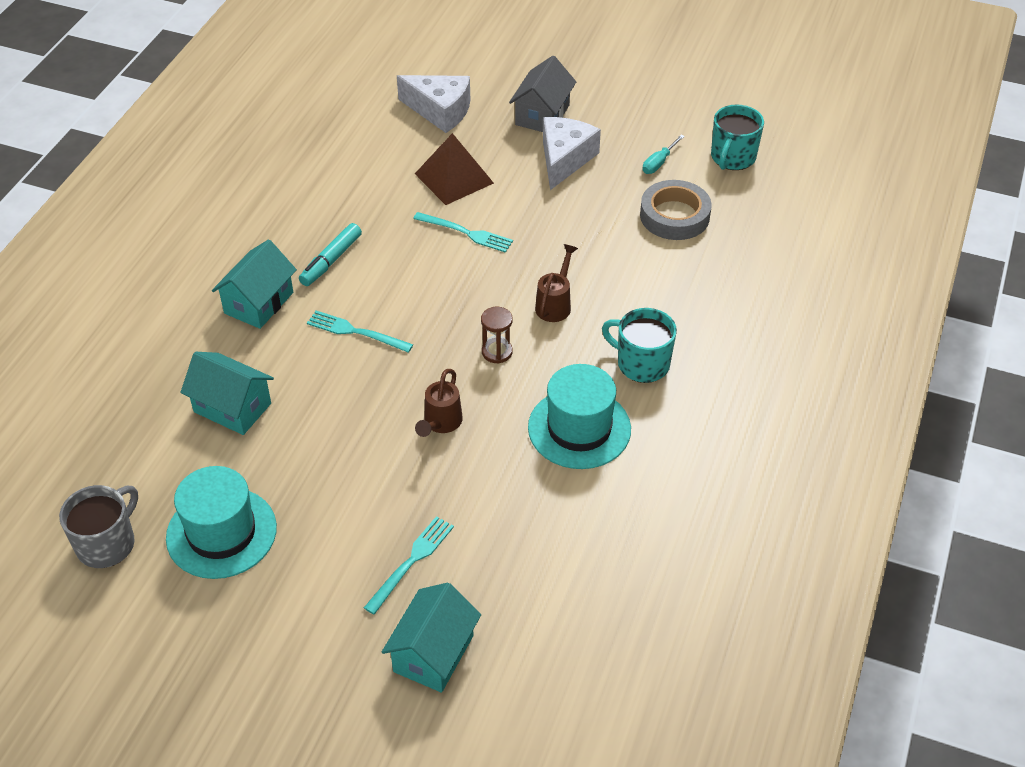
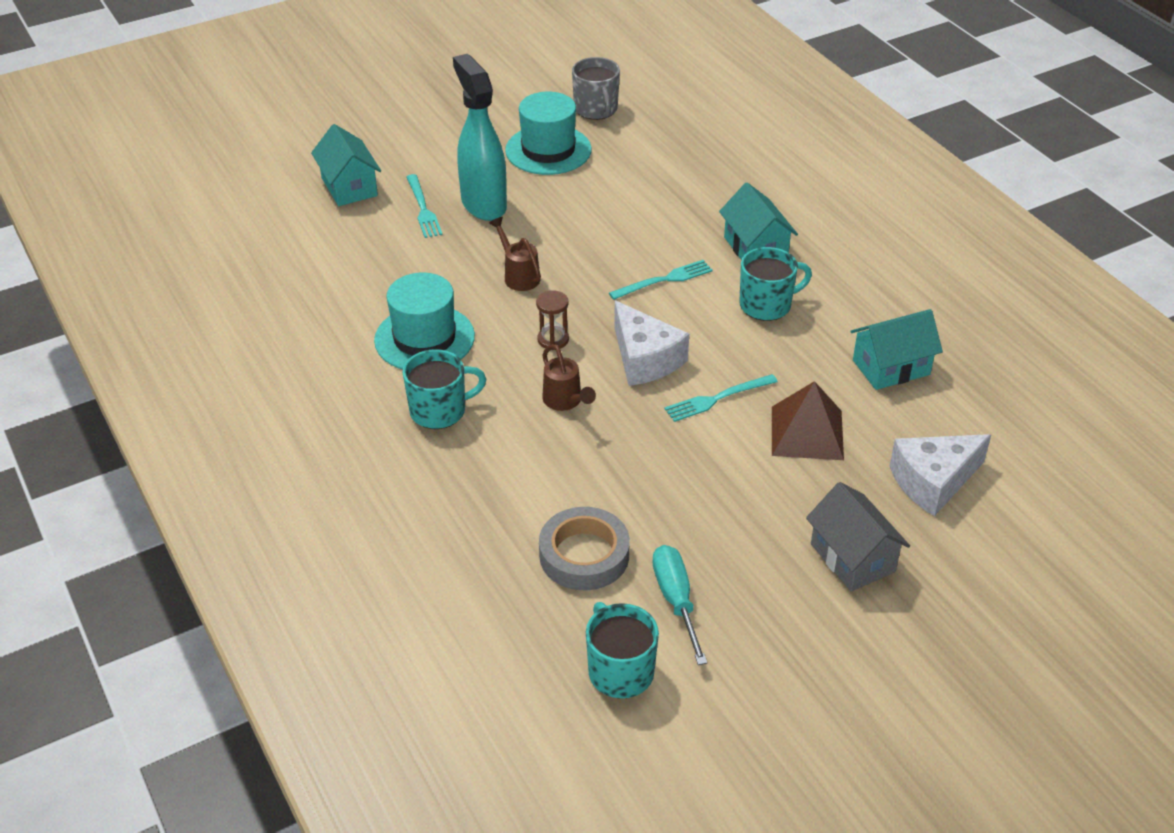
camera: 130 degrees right, 5 degrees down
turquoise house [180,352,274,435] -> turquoise house moved to [850,309,943,390]
turquoise marker [299,223,362,286] -> turquoise mug [739,247,812,321]
white cheese [543,117,601,190] -> white cheese moved to [614,301,689,386]
turquoise screwdriver [642,135,685,174] -> turquoise screwdriver [652,545,708,665], size x1.55
none -> turquoise spray bottle [453,54,507,221]

